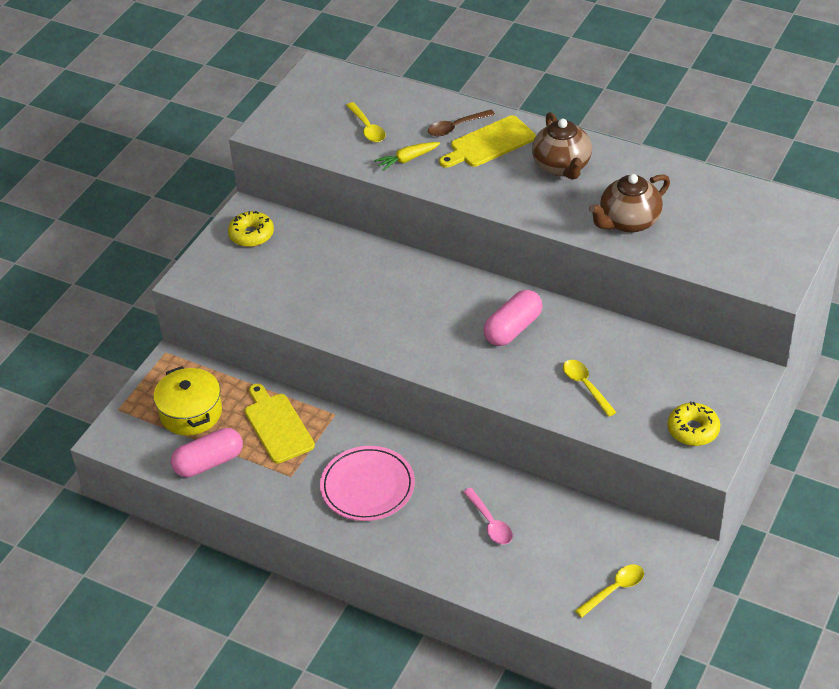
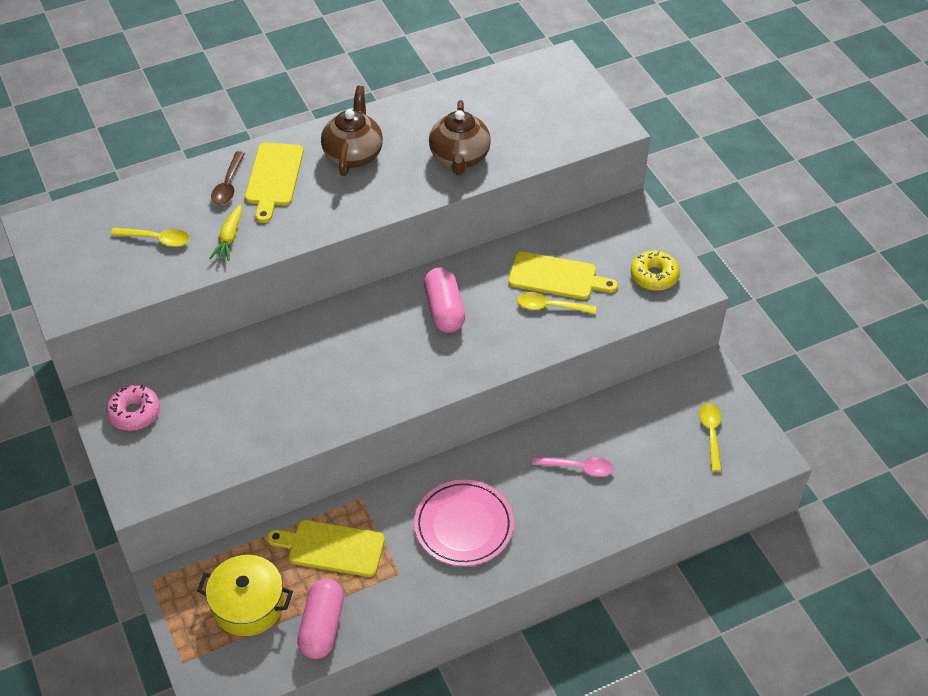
camera: 55 degrees left, 5 degrees up
yellow donut [228,211,274,247] -> pink donut [106,385,160,431]
brown teapot [532,112,592,180] -> brown teapot turned 105 degrees counterclockwise [321,86,383,176]
none -> yellow cutting board [508,252,618,300]

